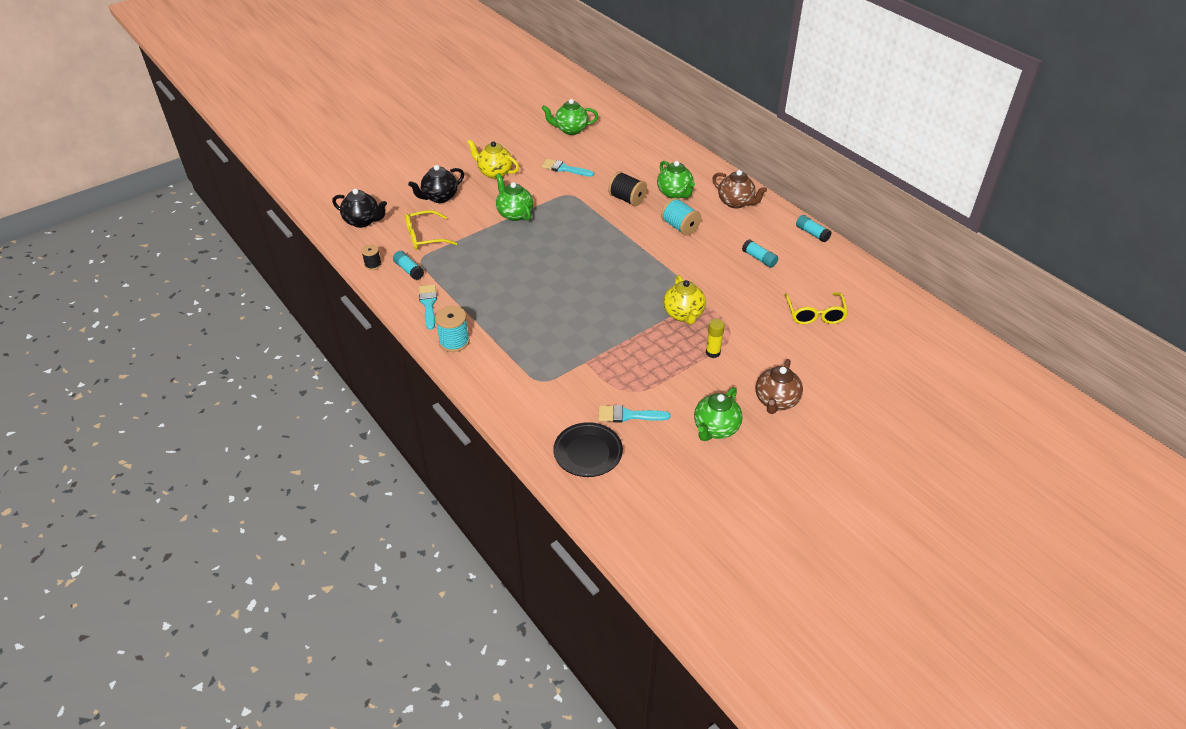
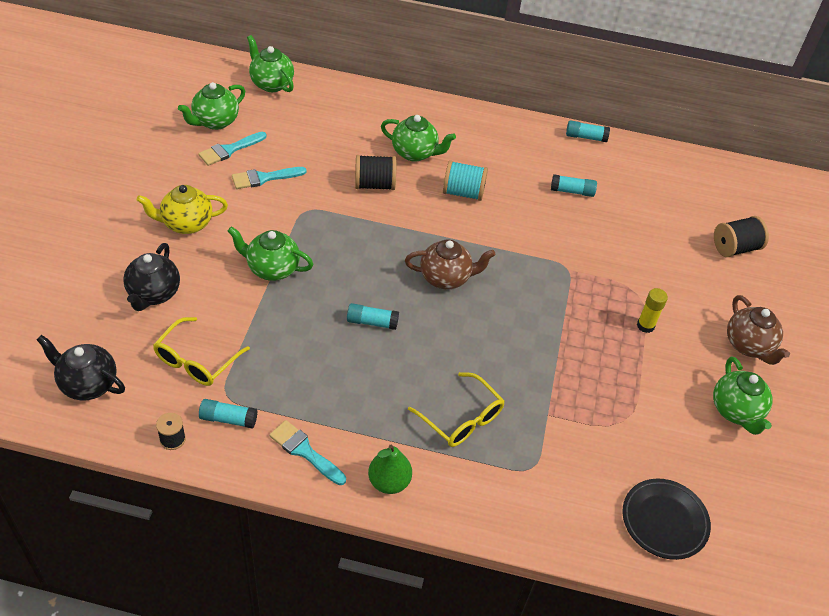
camera: 45 degrees left, 5 degrees up
black teapot [332,189,387,228] -> black teapot turned 135 degrees counterclockwise [37,335,125,401]
turquoise spool [435,306,470,352] -> green pear [368,445,412,494]
turquoise brush [598,405,670,423] -> turquoise brush moved to [198,132,266,166]
yellow teapot [663,275,706,324] -> none
brown teapot [712,170,767,208] -> brown teapot moved to [405,239,496,289]
yellow glasses [784,292,848,324] -> yellow glasses moved to [408,372,505,447]
none -> green teapot [247,35,294,92]
none -> turquoise glue stick [347,303,399,330]
none -> black spool [714,216,769,257]

